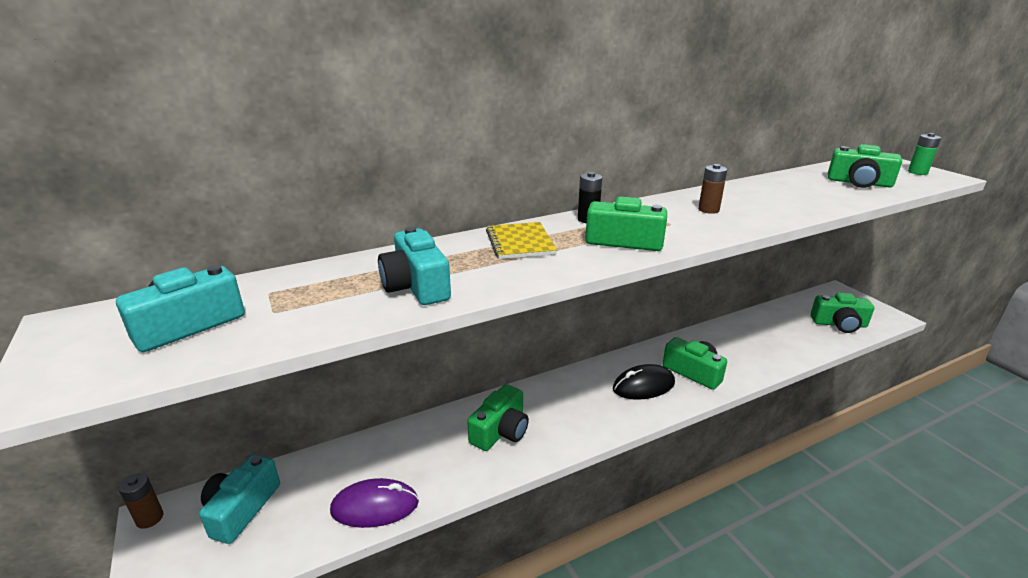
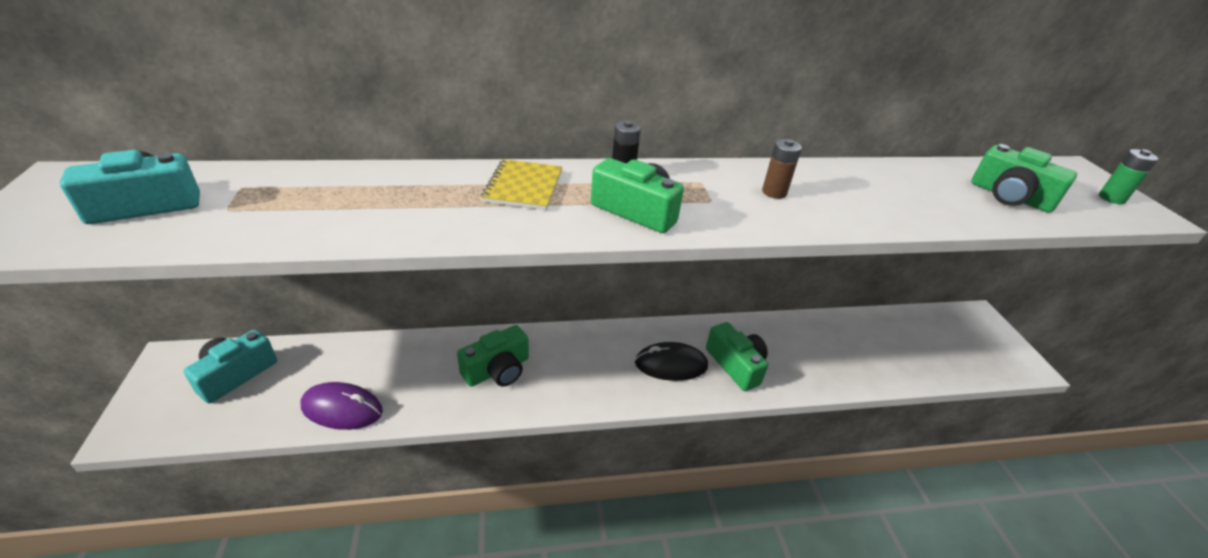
camera: 15 degrees right, 10 degrees up
brown battery [119,473,163,529] -> none
turquoise camera [378,227,451,305] -> none
green camera [810,293,874,333] -> none

